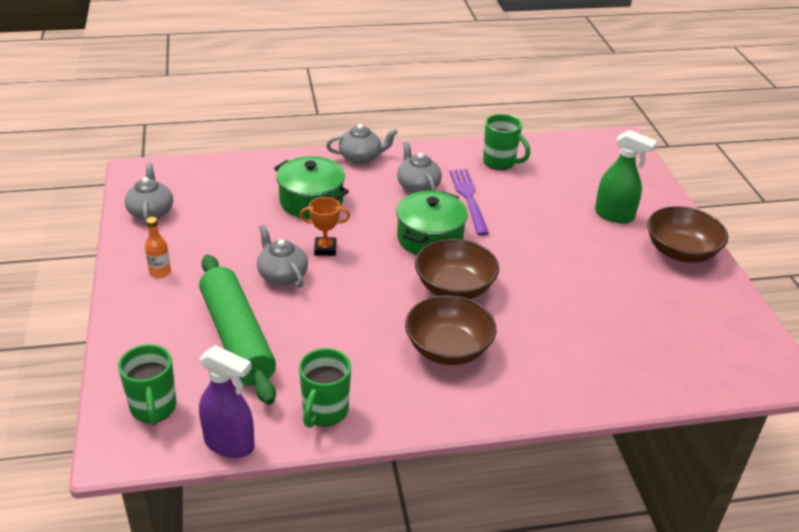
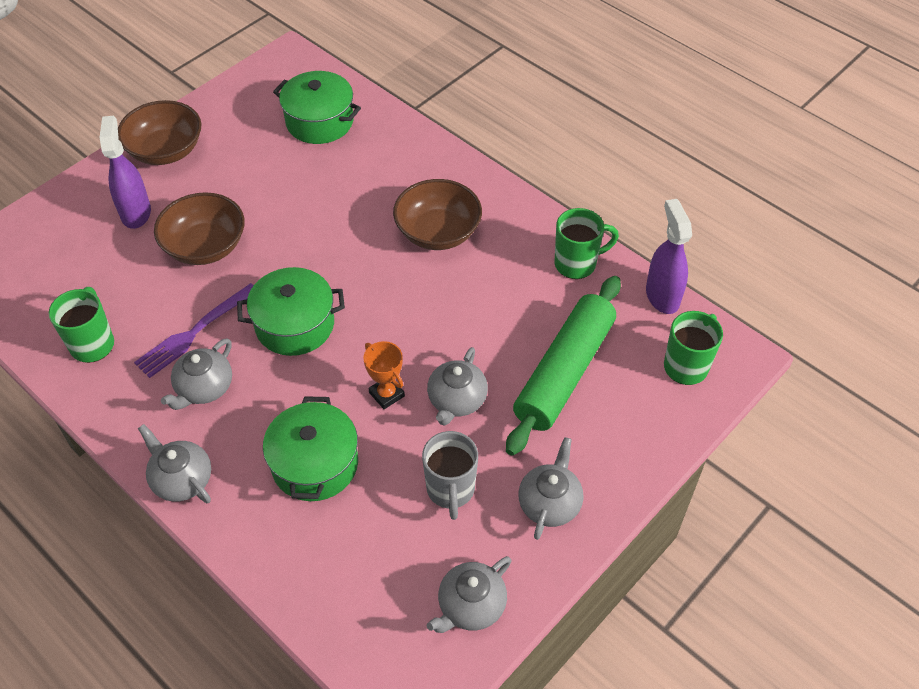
camera: 125 degrees left, 15 degrees up
orange bottle [145,217,171,278] -> grey teapot [518,437,584,540]
brown bowl [415,239,499,299] -> brown bowl moved to [154,192,245,265]
green spray bottle [595,130,657,223] -> purple spray bottle [100,116,151,229]
none -> green pot [273,71,361,144]
none -> grey mug [422,431,478,520]

